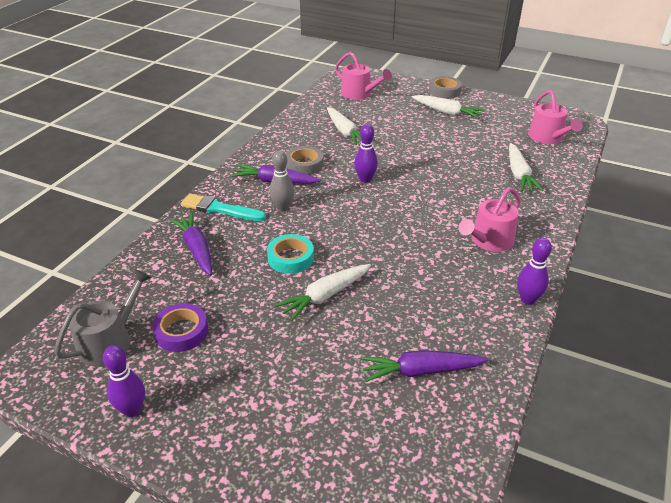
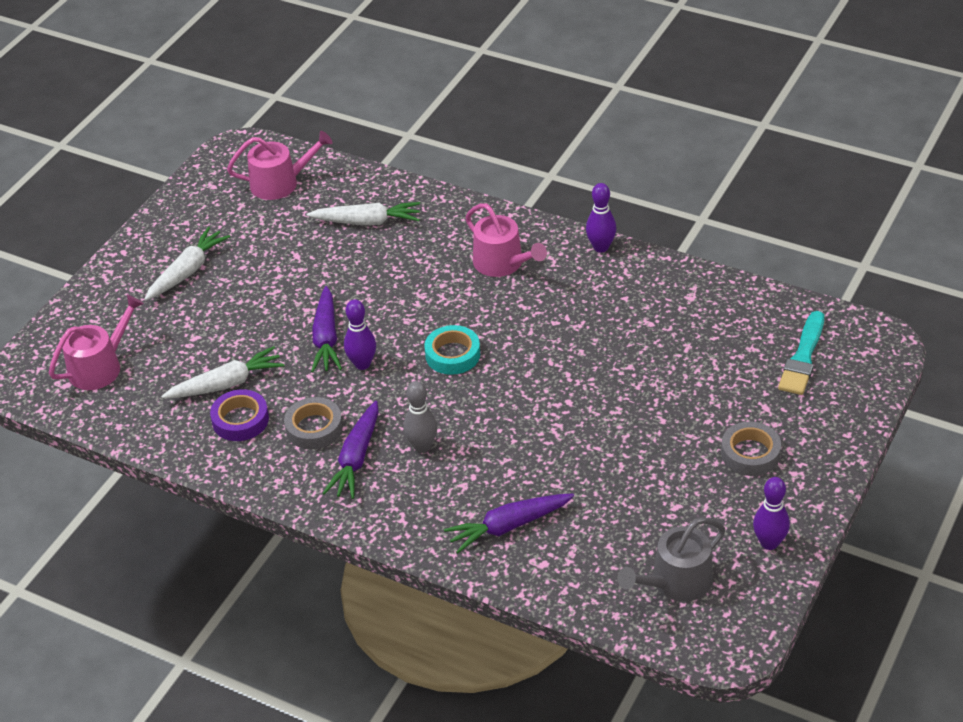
camera: 85 degrees left, 5 degrees up
grey watering can [54,269,152,366] -> grey watering can turned 75 degrees counterclockwise [618,518,725,601]
purple tape [152,303,208,352] -> purple tape moved to [210,389,269,441]
turquoise brush [181,194,266,221] -> turquoise brush moved to [778,311,824,395]
turquoise tape [267,234,314,274] -> turquoise tape moved to [424,325,480,375]
white carrot [275,264,371,321] -> none
purple carrot [361,350,488,382] -> purple carrot moved to [311,286,342,373]
grey tape [429,76,462,98] -> grey tape moved to [721,422,781,476]

